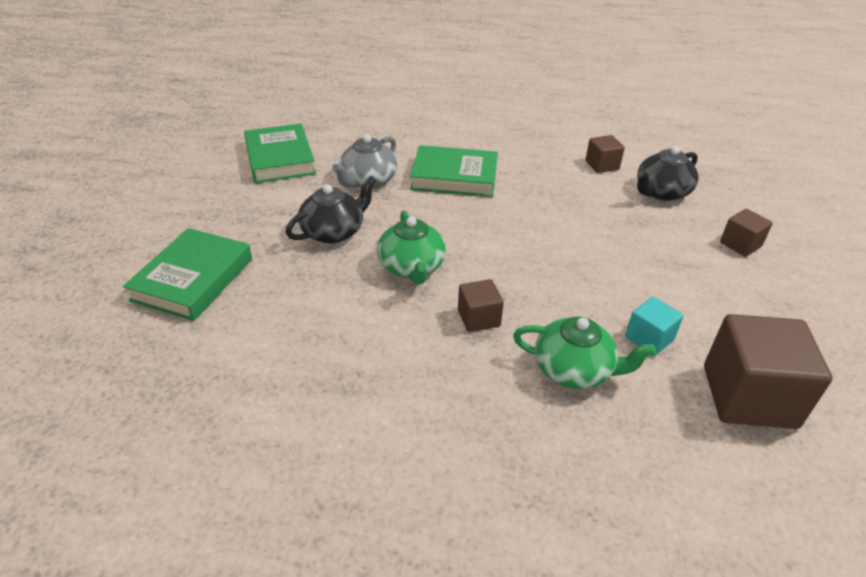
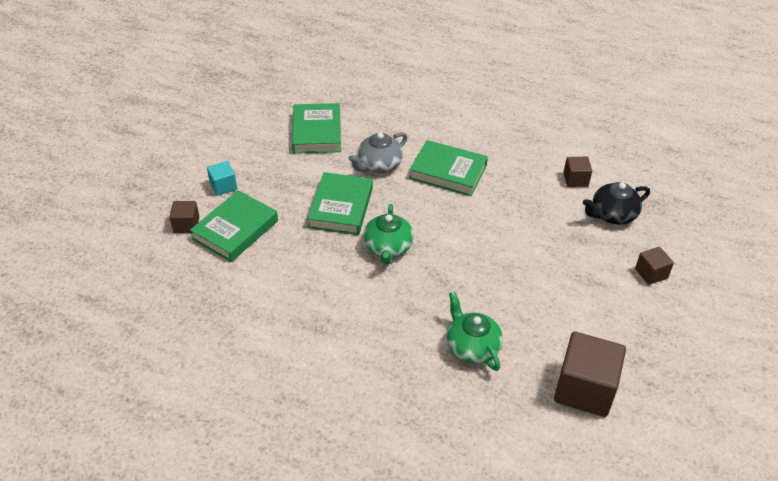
camera: 15 degrees right, 5 degrees up
black teapot [286,176,376,244] -> green book [307,172,373,235]
brown cube [458,279,504,332] -> brown cube moved to [170,201,199,233]
green teapot [513,316,656,389] -> green teapot turned 150 degrees counterclockwise [447,291,503,371]
turquoise cube [625,297,684,356] -> turquoise cube moved to [207,161,237,196]

